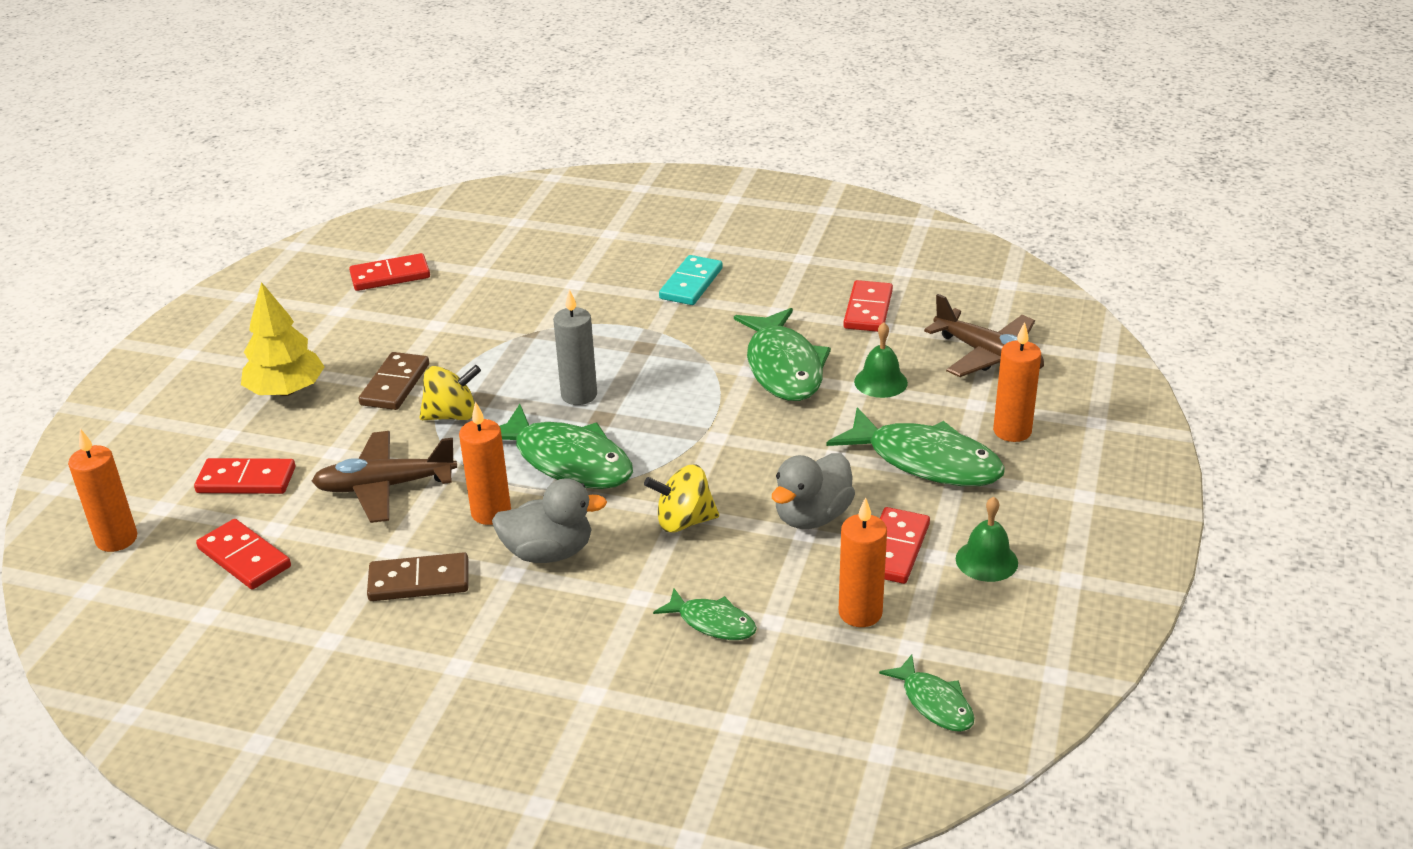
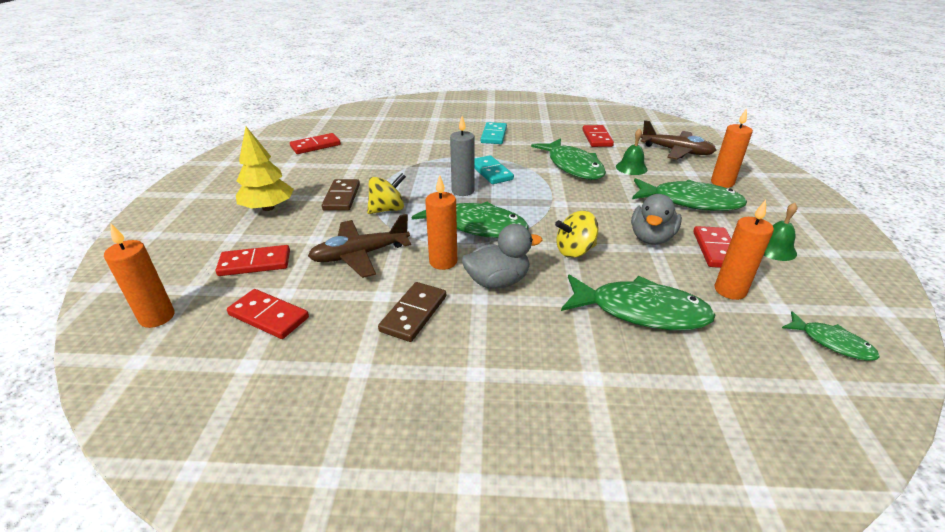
camera: 15 degrees left, 0 degrees up
brown domino [367,552,469,601] -> brown domino turned 45 degrees counterclockwise [378,282,446,342]
green fish [653,588,757,640] -> green fish [561,274,716,330], size x1.89
none -> turquoise domino [475,155,514,184]

